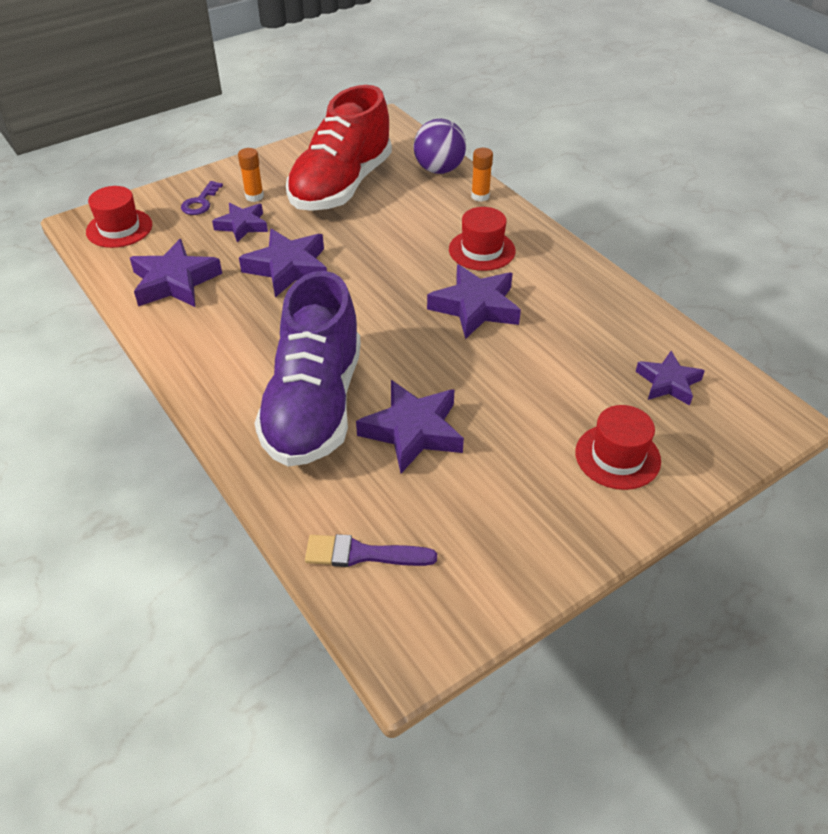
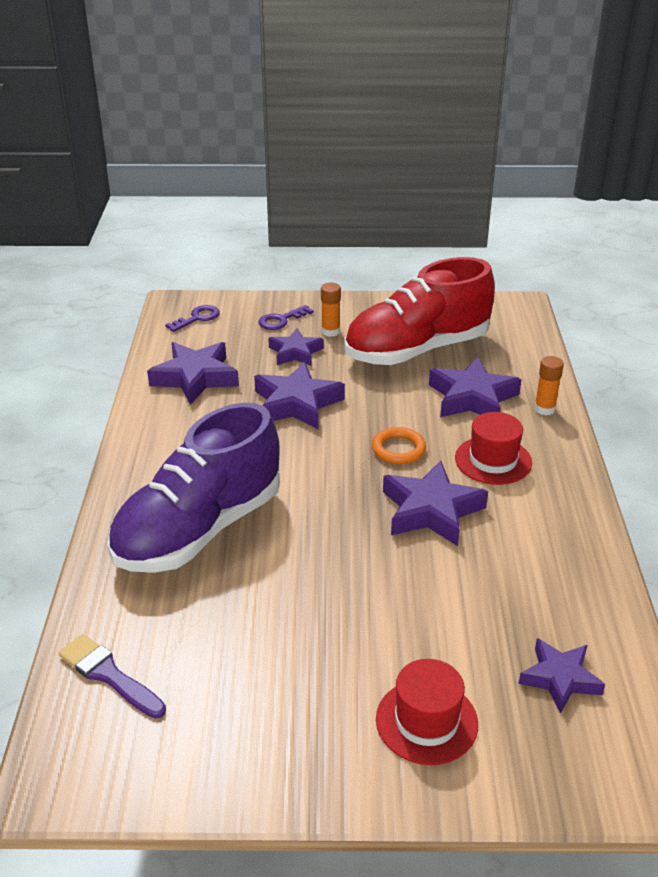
camera: 35 degrees right, 10 degrees down
red hat [86,186,152,248] -> purple key [165,305,220,332]
purple star [356,380,464,473] -> purple star moved to [429,357,522,417]
purple ball [414,119,466,174] -> none
none -> orange ring [372,427,426,464]

